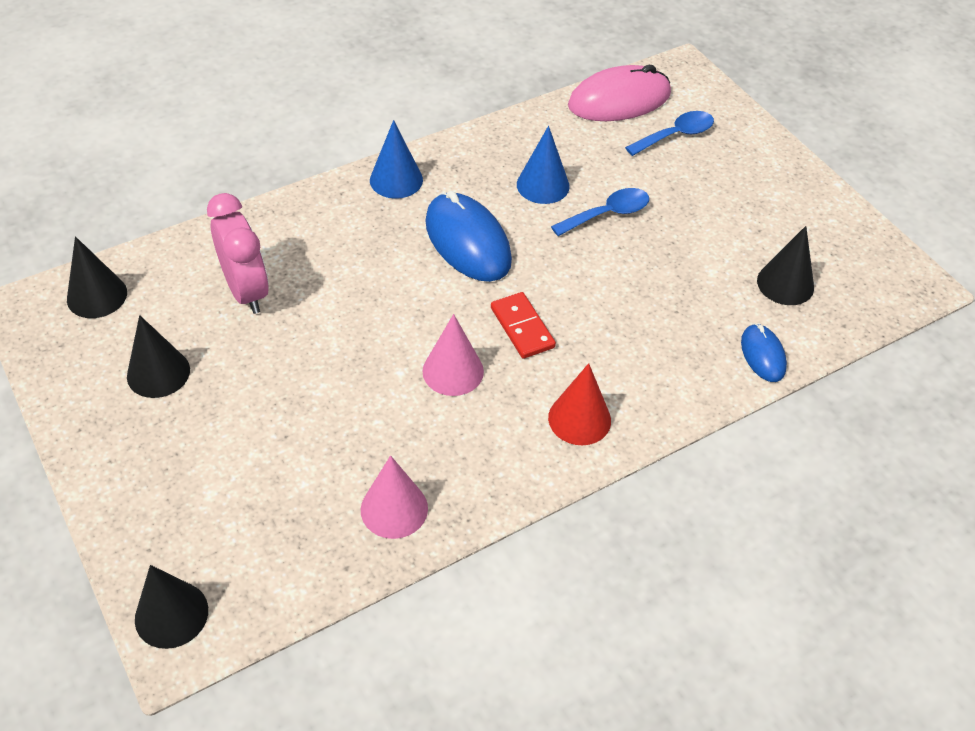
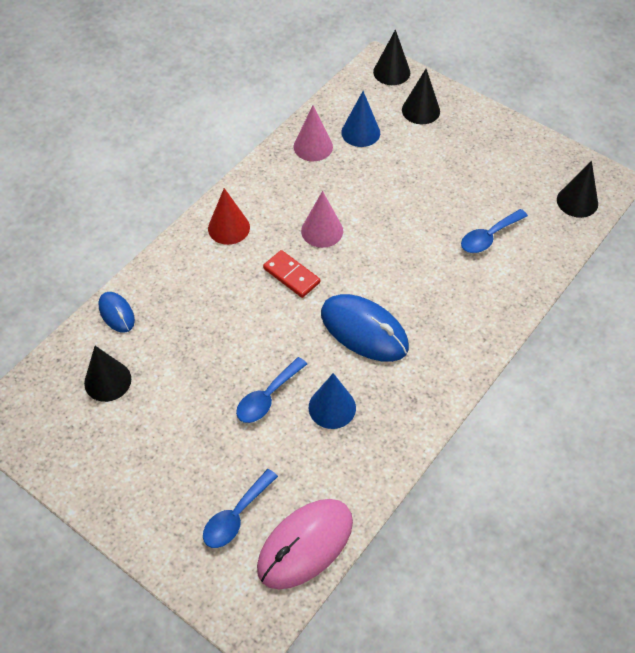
camera: 160 degrees right, 5 degrees up
black cone [127,315,190,398] -> black cone moved to [402,69,440,124]
pink clock [207,193,269,314] -> blue spoon [461,209,528,253]
blue cone [370,120,423,199] -> blue cone moved to [341,91,380,147]

